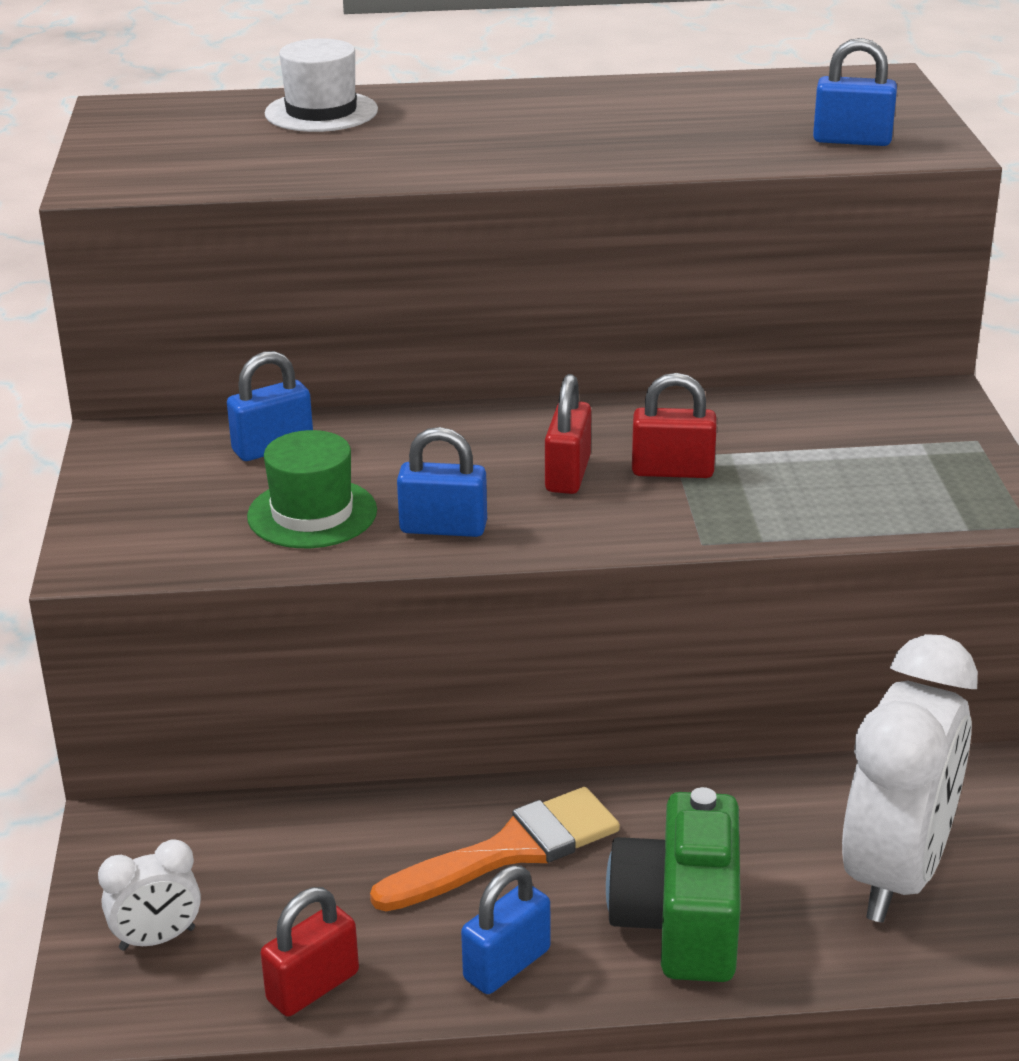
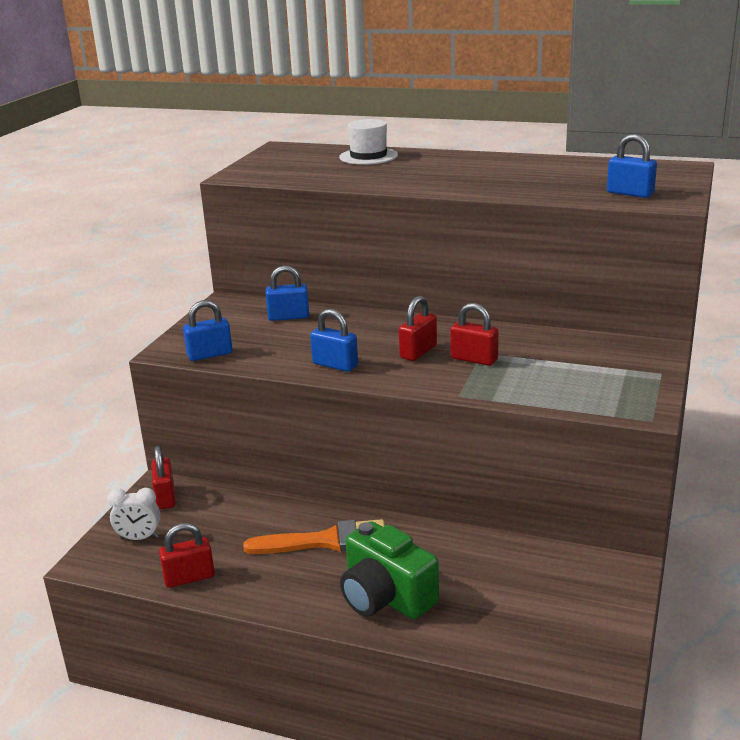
camera: 25 degrees right, 5 degrees down
green hat [247,430,377,548] -> none
blue padlock [461,865,550,994] -> blue padlock moved to [183,300,232,361]
green camera [606,787,741,982] -> green camera turned 75 degrees counterclockwise [340,521,439,619]
white clock [842,634,978,922] -> none
none -> red padlock [151,446,176,509]

